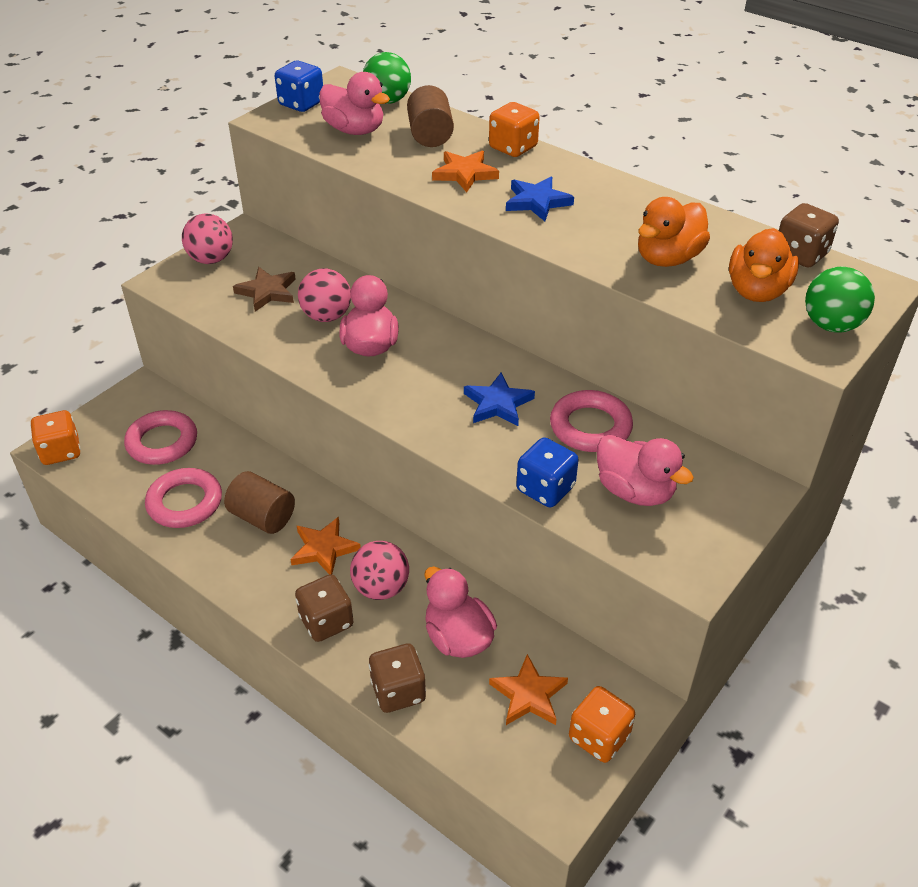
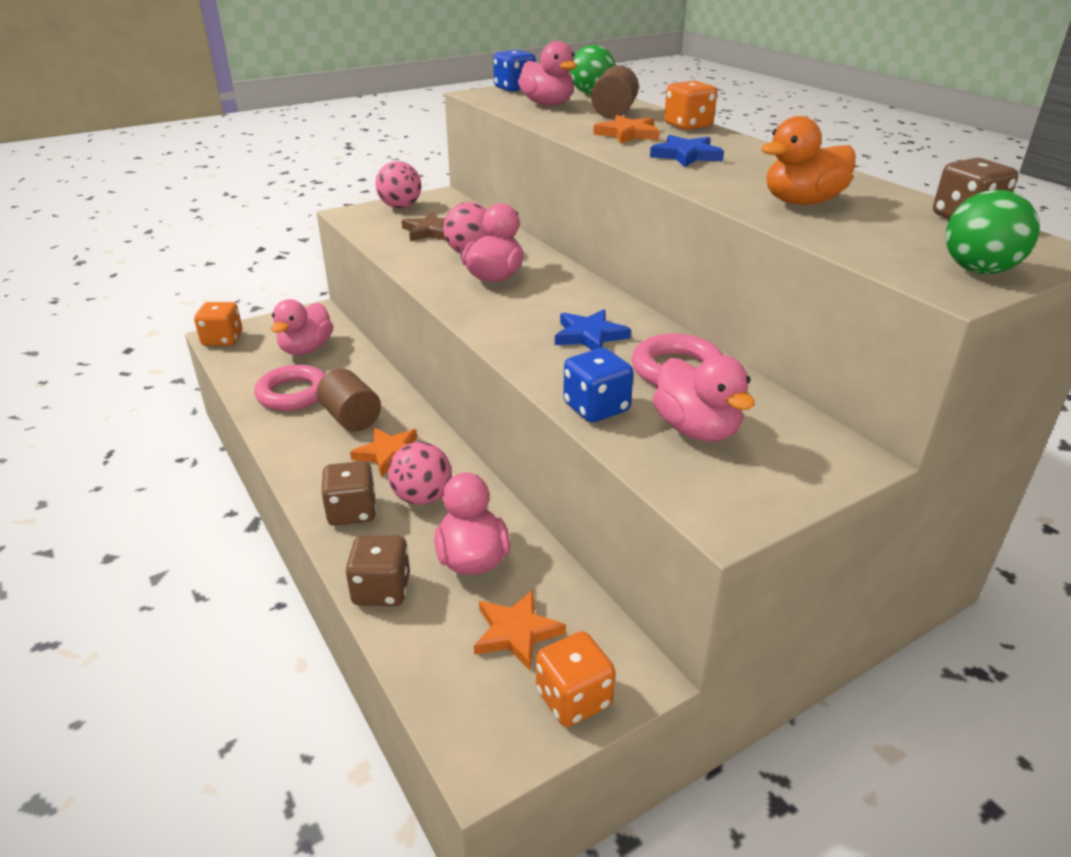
camera: 20 degrees right, 10 degrees down
pink ring [124,410,197,465] -> pink duck [271,299,333,355]
orange duck [729,228,799,302] -> none

